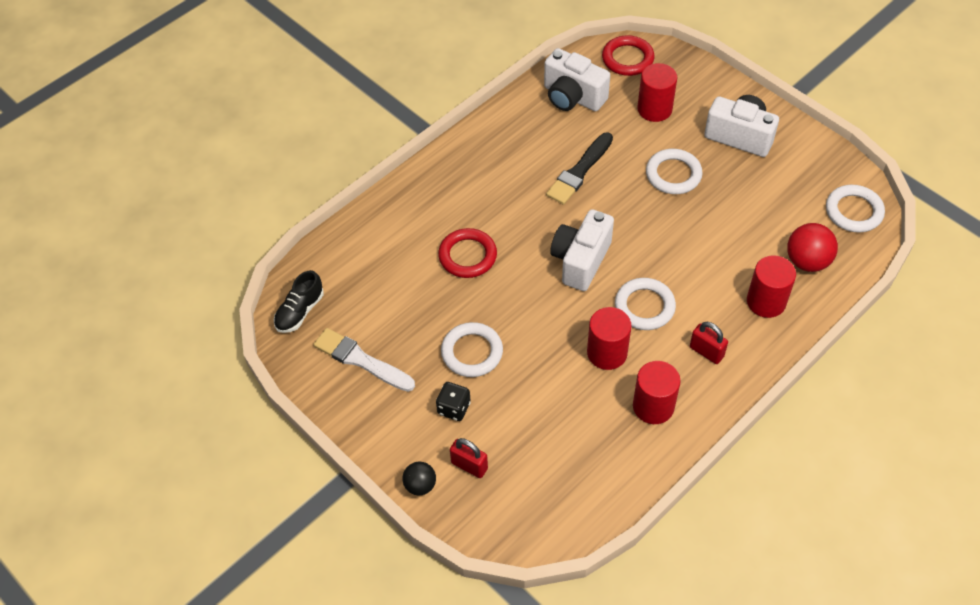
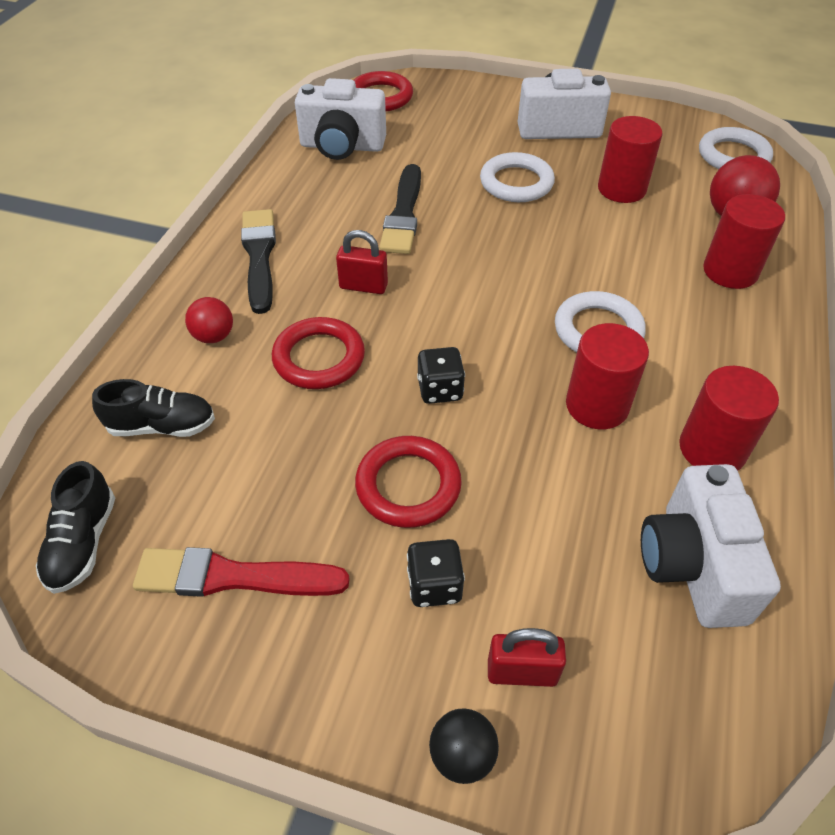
camera: 30 degrees left, 5 degrees down
white brush [313,328,415,392] -> red brush [133,547,349,597]
white ring [441,322,503,377] -> red ring [355,436,462,528]
white camera [550,209,614,291] -> white camera moved to [641,464,781,628]
red cylinder [637,63,677,122] -> red cylinder moved to [598,116,663,203]
red padlock [690,322,728,364] -> red padlock moved to [336,230,388,294]
none -> black shoe [92,379,215,437]
none -> red ball [185,297,233,343]
none -> black brush [241,209,276,314]
none -> black dice [417,347,465,404]

